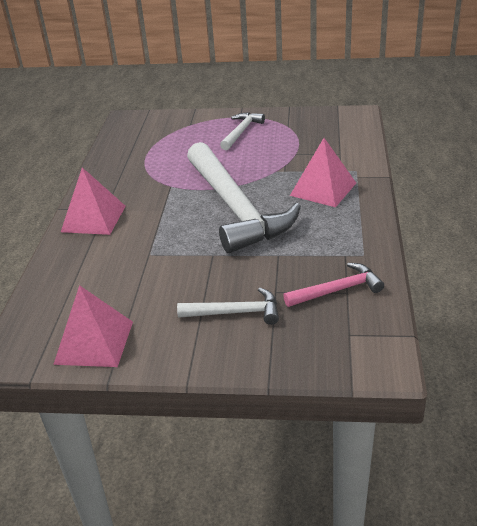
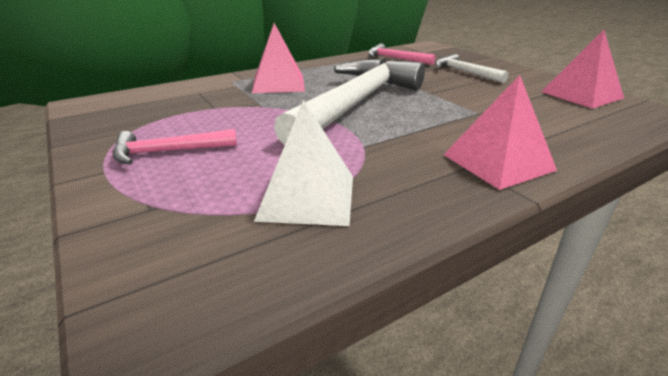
camera: 130 degrees left, 5 degrees down
white hammer [220,112,265,150] -> pink hammer [113,129,237,164]
none -> white pyramid [254,99,353,226]

